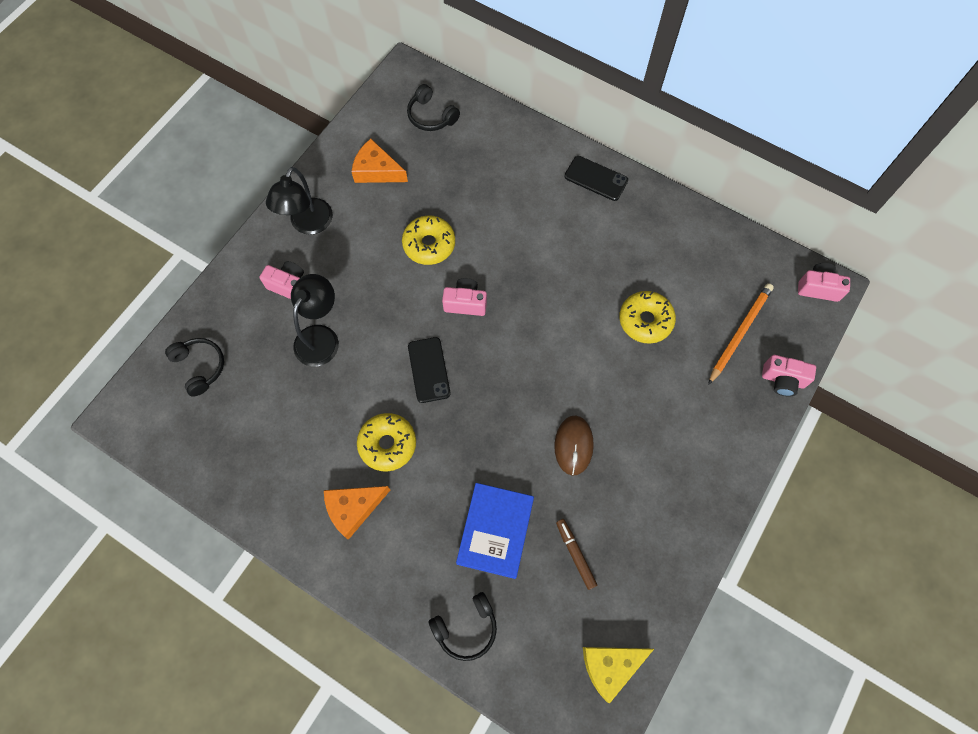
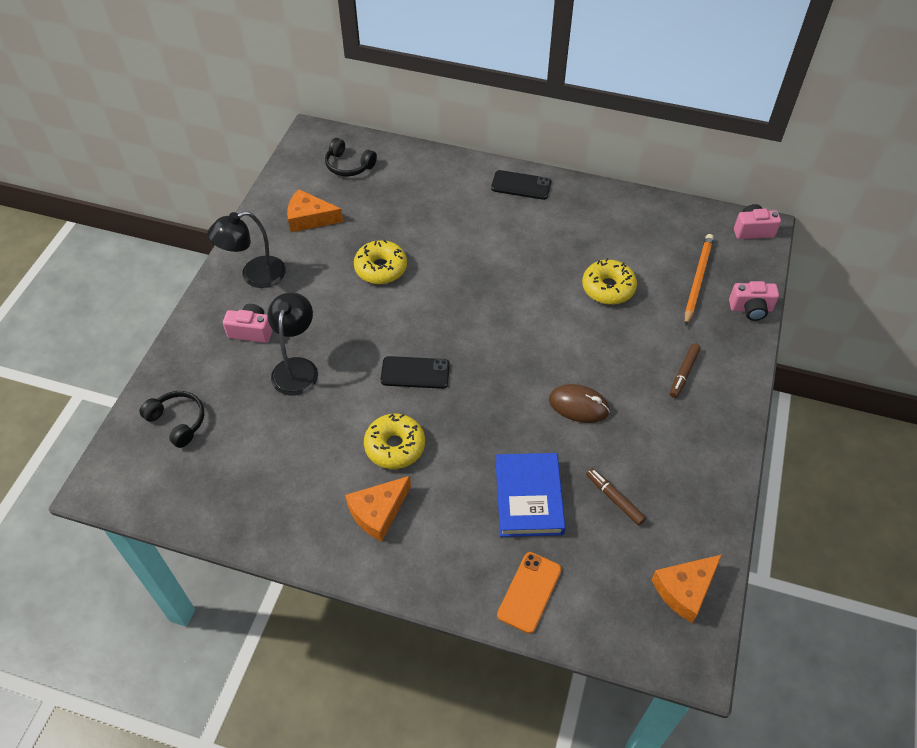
camera: 15 degrees left, 15 degrees down
black lamp [266,167,333,235] -> black lamp turned 60 degrees clockwise [207,211,286,288]
black phone [408,337,451,403] -> black phone turned 60 degrees counterclockwise [381,356,450,389]
black headphones [429,592,497,661] -> orange phone [497,552,562,634]
pink camera [442,278,487,316] -> none
brown mouse [554,416,594,476] -> brown mouse turned 60 degrees counterclockwise [549,384,610,423]
yellow cheese [583,647,654,703] -> orange cheese [652,554,722,623]
none -> brown marker [670,343,701,398]

